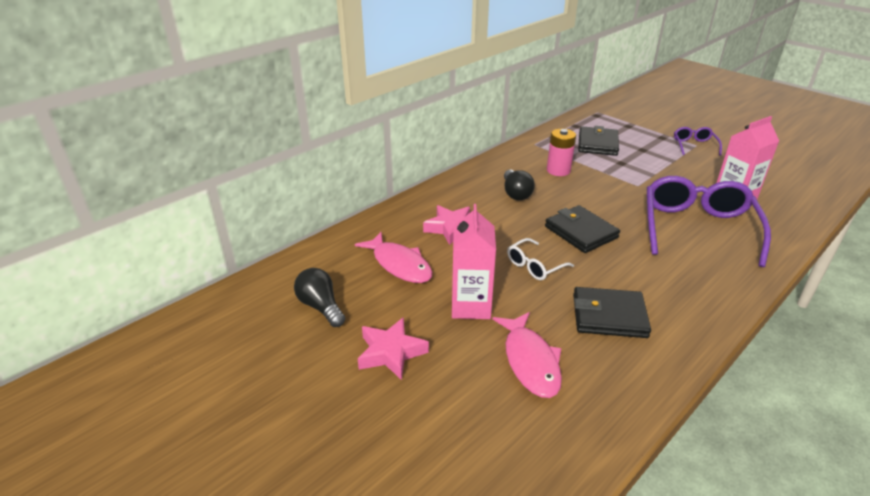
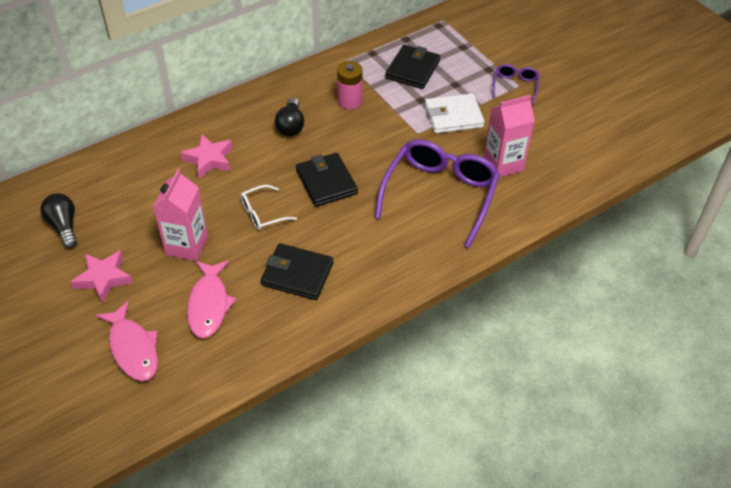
camera: 10 degrees right, 15 degrees up
pink fish [355,232,432,283] -> pink fish moved to [96,301,158,381]
none -> white wallet [425,93,485,133]

